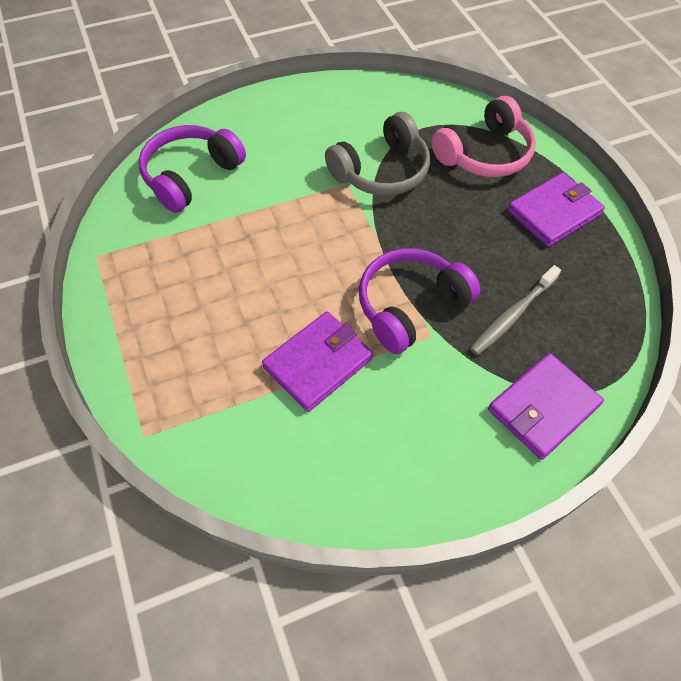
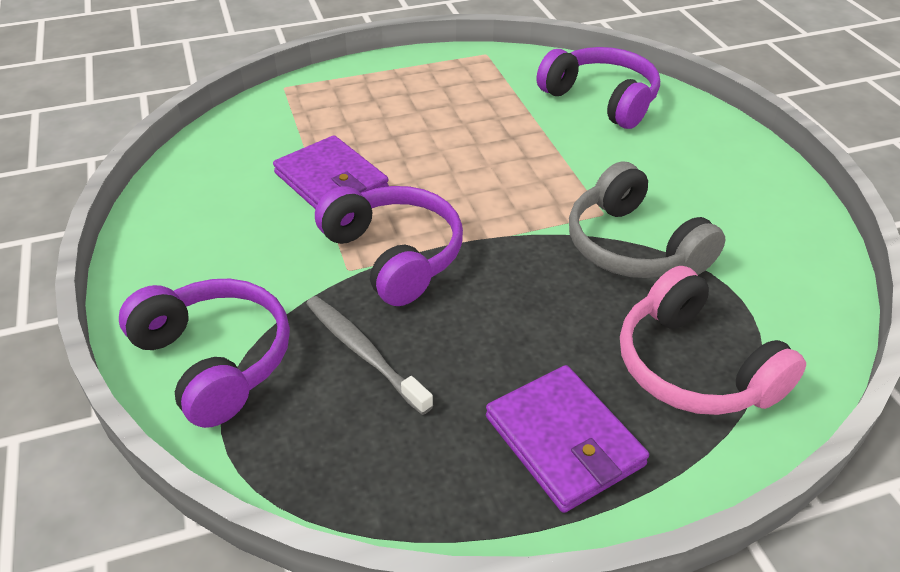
camera: 95 degrees right, 15 degrees down
purple wallet [488,353,604,460] -> purple headphones [119,279,290,428]

